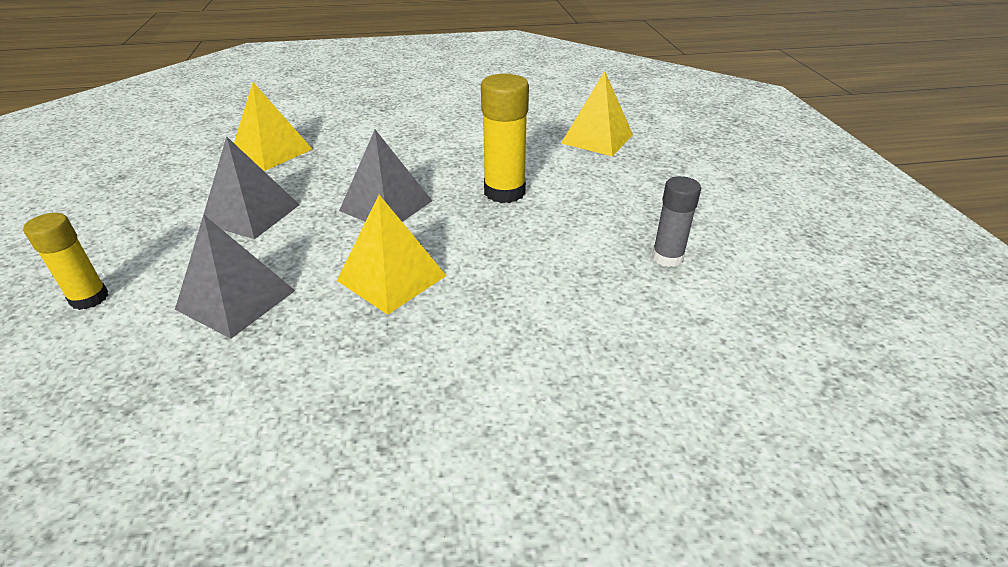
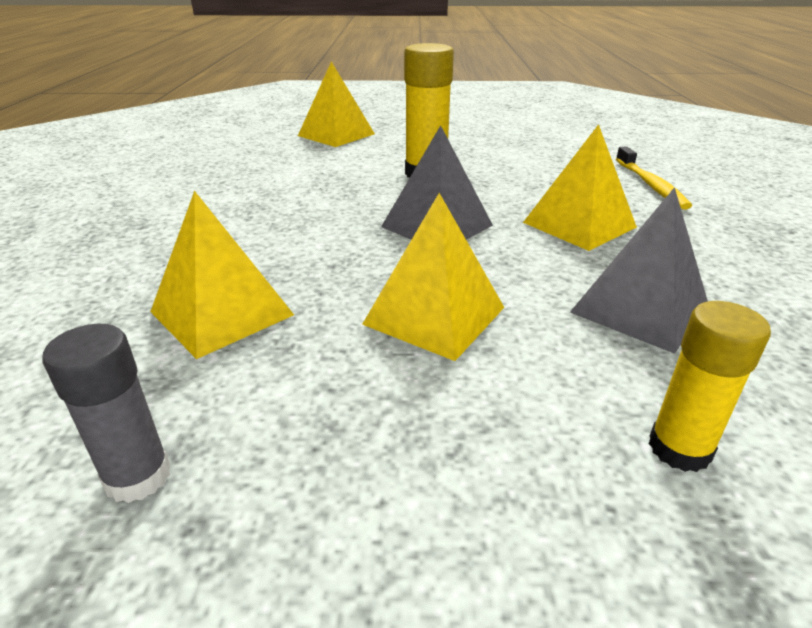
camera: 80 degrees left, 5 degrees down
grey pyramid [204,136,300,239] -> yellow pyramid [362,193,505,361]
grey glue stick [652,176,701,267] -> grey glue stick moved to [42,324,171,503]
none -> yellow toothbrush [616,147,692,210]

